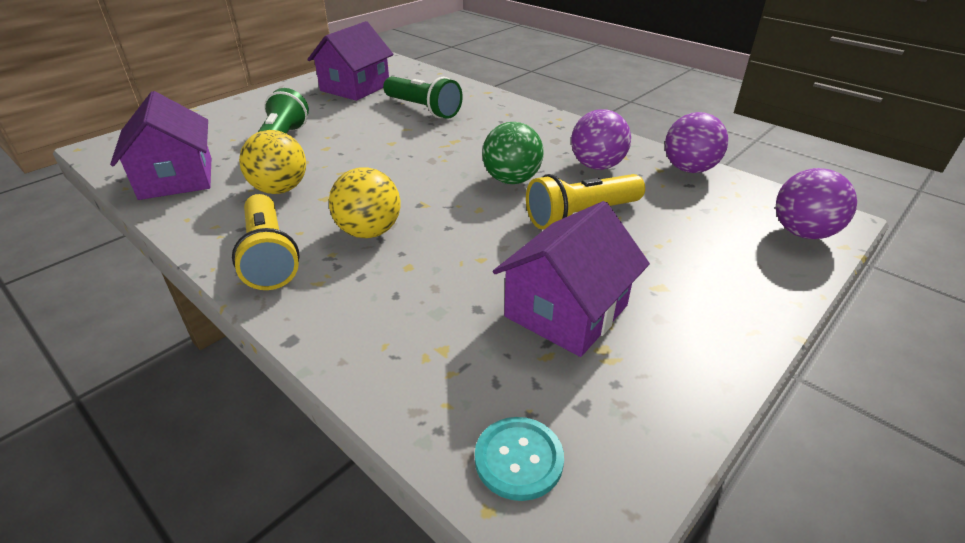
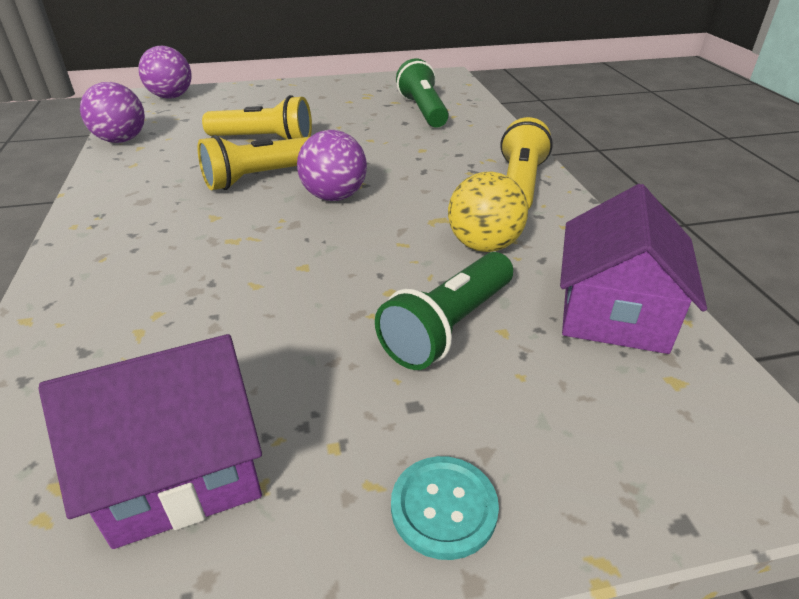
camera: 145 degrees left, 0 degrees up
yellow ball [329,167,400,238] -> none
green flashlight [383,76,463,119] -> green flashlight moved to [396,58,449,127]
turquoise button [475,417,564,501] -> turquoise button moved to [391,456,499,560]
green ball [482,122,543,184] -> yellow flashlight [198,135,311,190]
purple house [493,201,650,357] -> none
purple ball [571,109,631,170] -> purple ball moved to [297,130,367,201]

